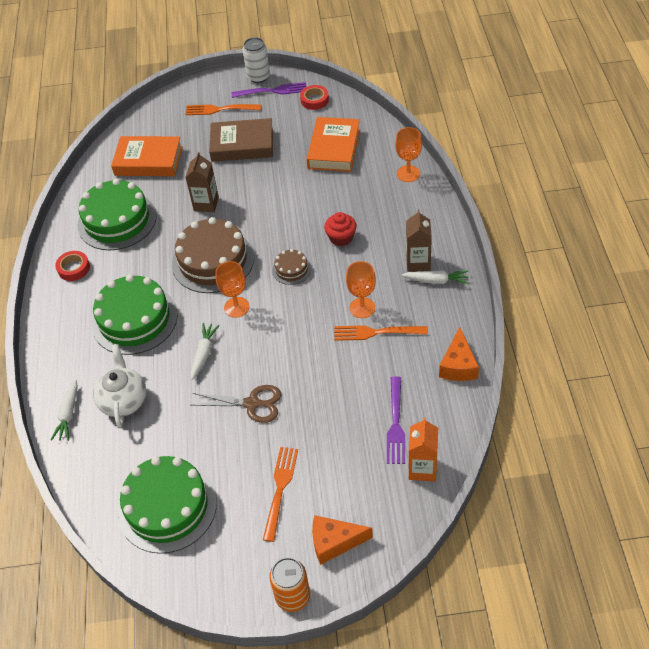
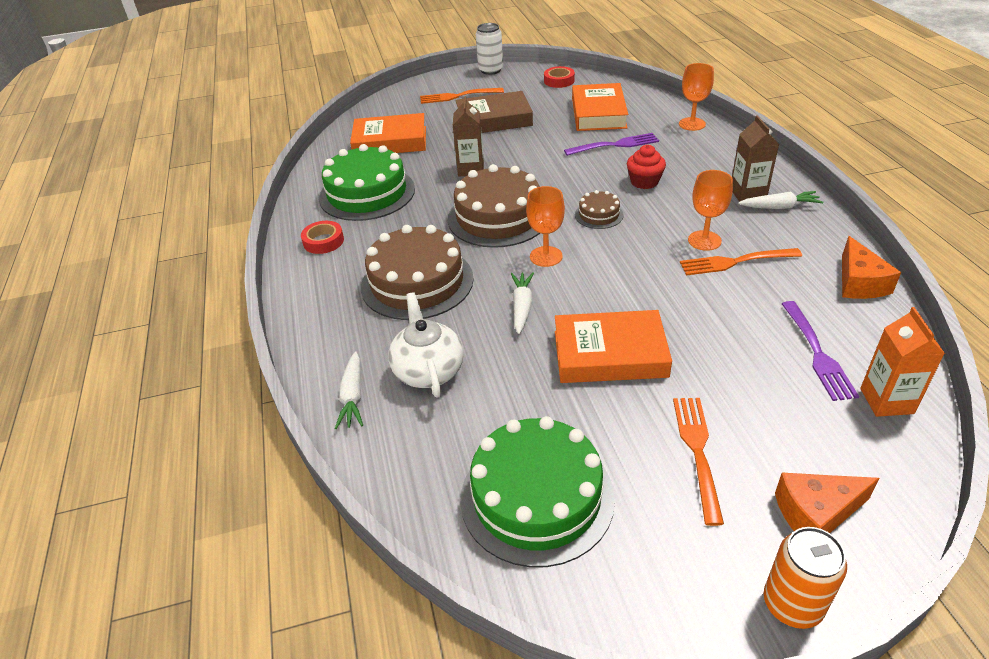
camera: 10 degrees left, 10 degrees down
green cake [92,274,178,355] -> brown cake [361,225,474,320]
brown scissors [192,385,281,423] -> orange book [555,310,672,383]
purple fork [232,82,306,98] -> purple fork moved to [564,133,659,156]

